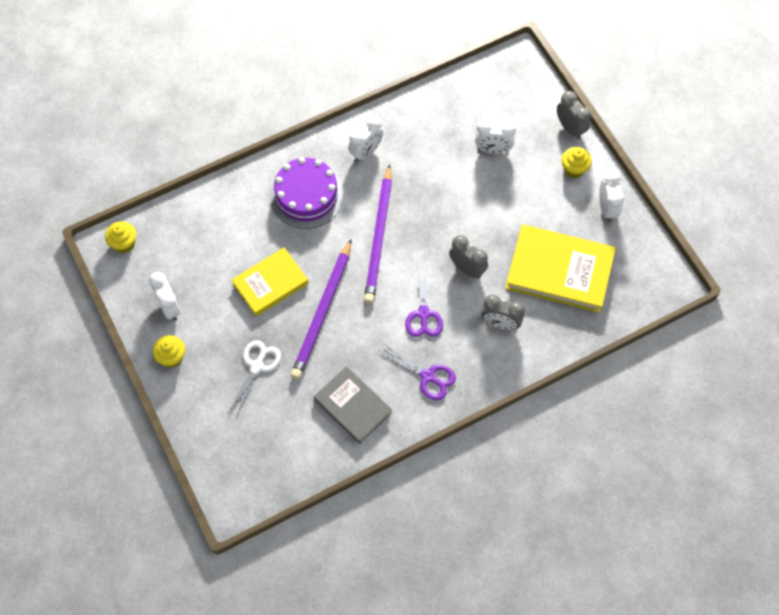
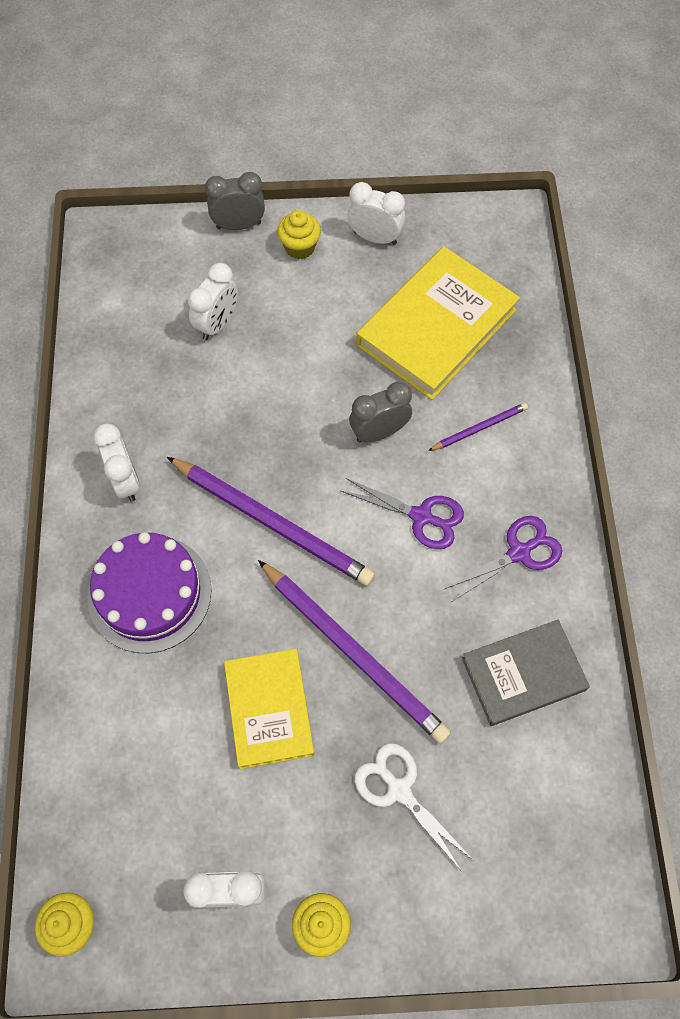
camera: 65 degrees left, 0 degrees up
grey clock [481,295,525,330] -> purple pencil [428,403,528,451]

